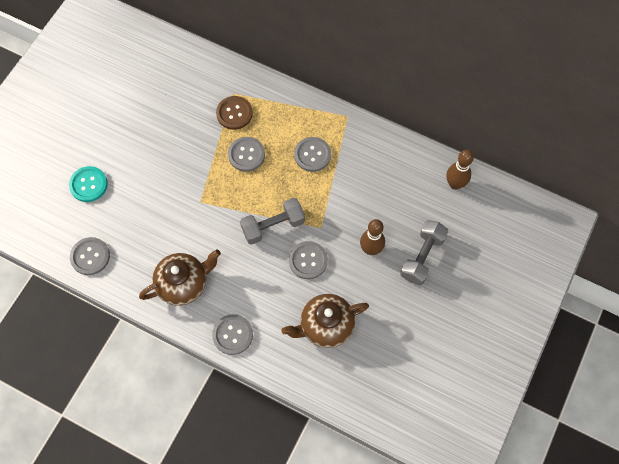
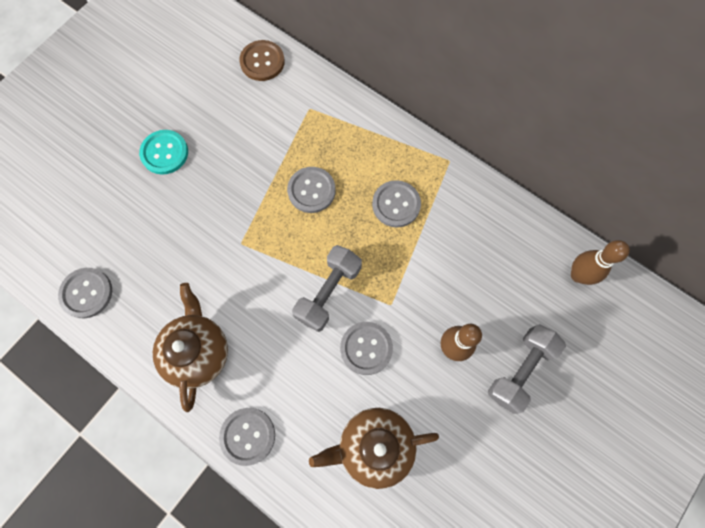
camera: 10 degrees right, 5 degrees up
turquoise button [69,166,108,202] -> turquoise button moved to [139,130,188,175]
brown teapot [139,250,221,306] -> brown teapot turned 75 degrees counterclockwise [153,283,228,412]
brown button [216,96,253,130] -> brown button moved to [239,40,285,81]
grey dumbbell [240,198,305,245] -> grey dumbbell turned 45 degrees counterclockwise [292,245,362,332]

